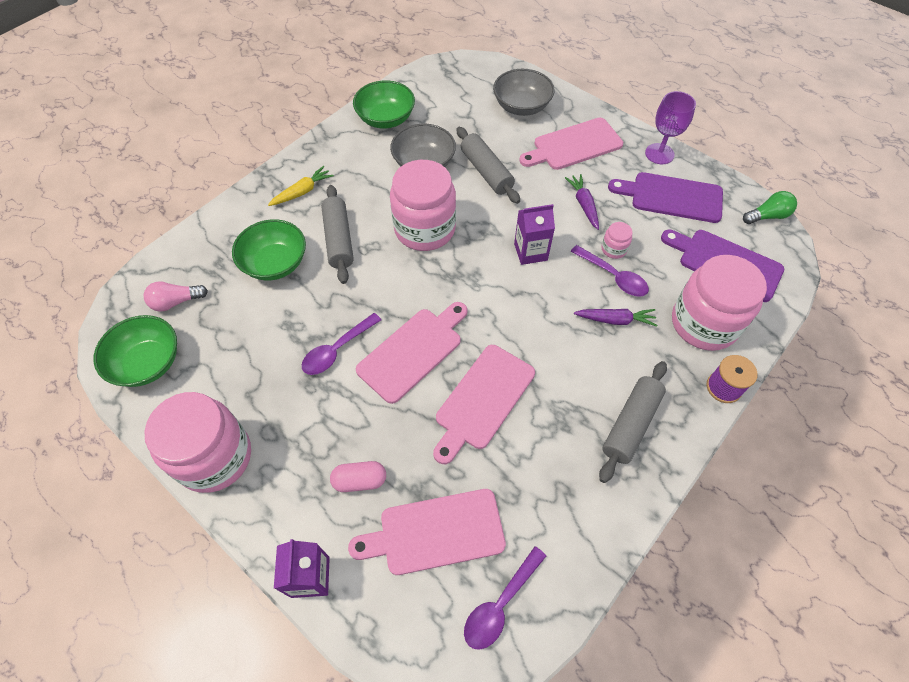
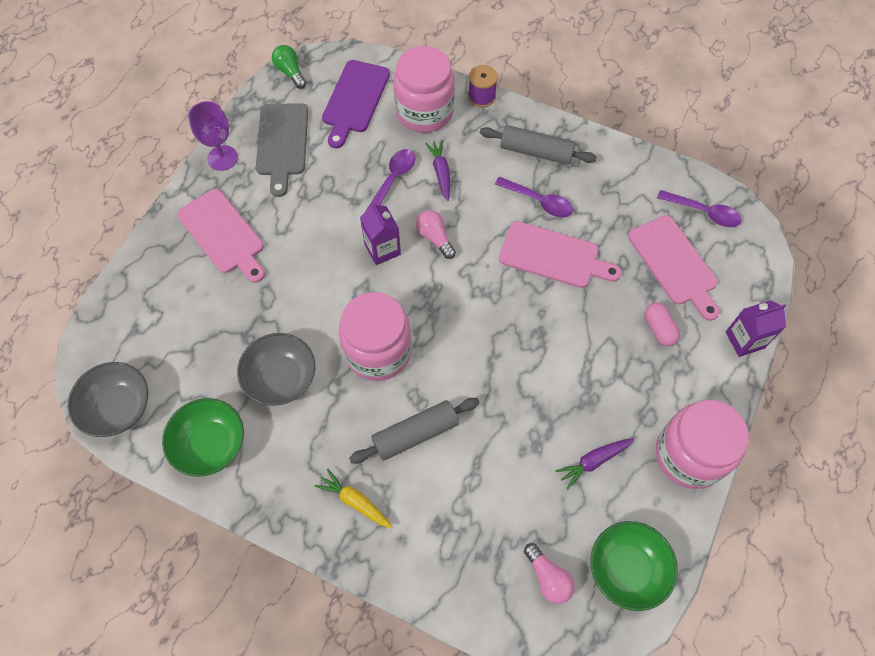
camera: 105 degrees left, 5 degrees up
green bowl [232,219,306,280] -> none
purple spoon [302,313,381,375] -> purple spoon moved to [495,177,573,218]
pink cutting board [356,302,468,404] -> none
grey rolling pin [456,127,520,204] -> none
grey bowl [493,69,555,116] -> grey bowl moved to [68,362,148,437]
purple carrot [565,174,599,230] -> purple carrot moved to [555,438,634,489]
pink jar [601,222,633,259] -> none
purple cutting board [608,172,723,223] -> grey cutting board [256,103,308,197]
none -> pink light bulb [416,210,456,259]

